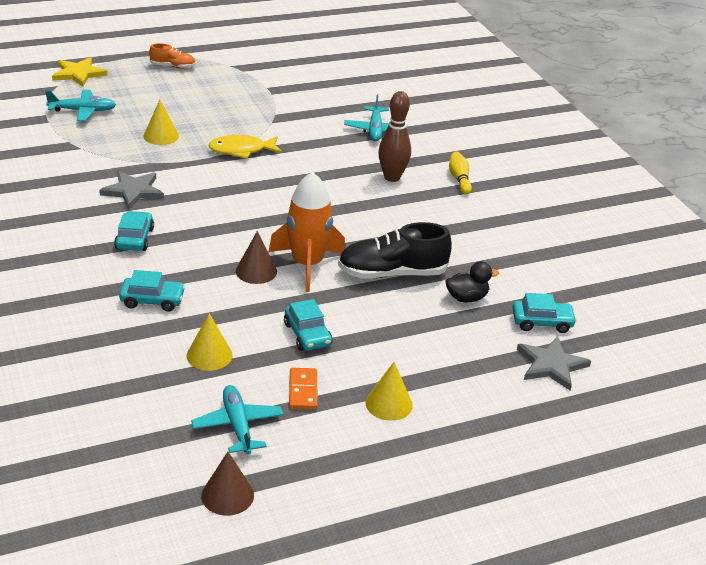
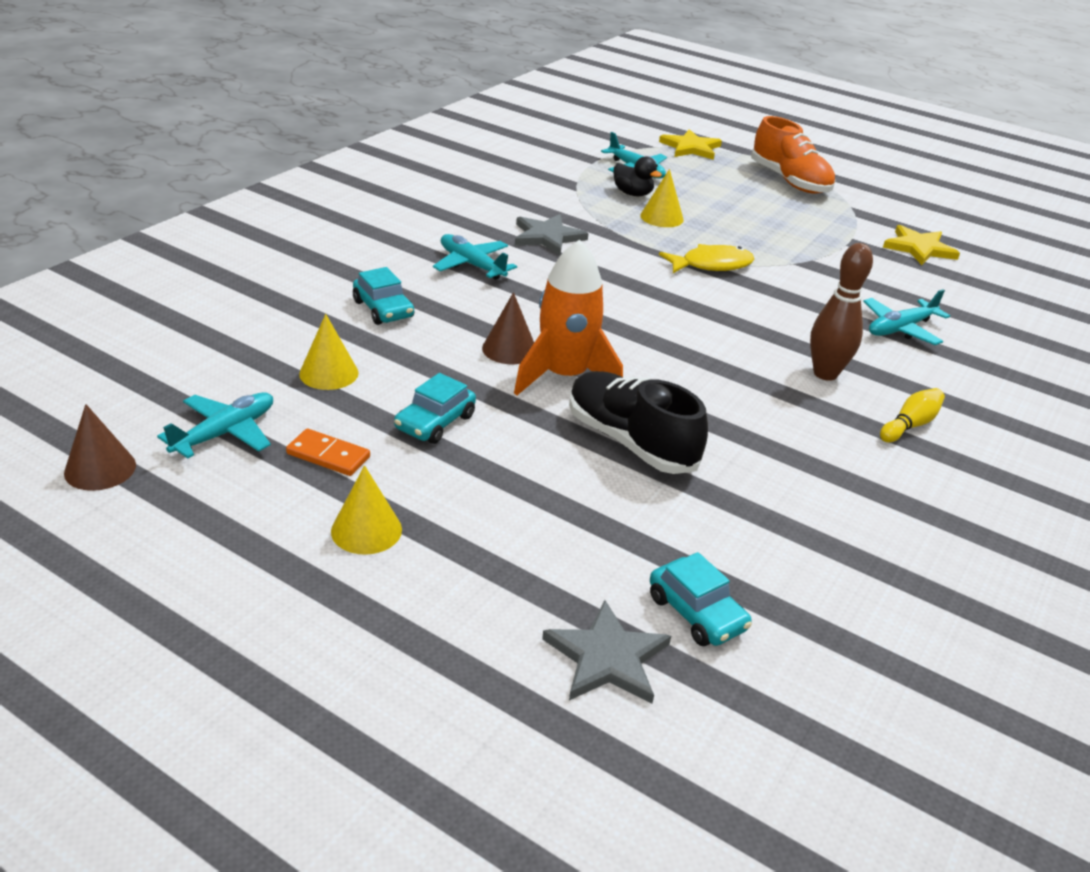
camera: 55 degrees right, 0 degrees up
turquoise car [114,211,154,251] -> turquoise plane [433,234,517,280]
orange shoe [149,43,196,69] -> orange shoe [751,116,835,194], size x1.87
yellow fish [208,135,282,159] -> yellow fish turned 120 degrees clockwise [659,244,754,273]
orange domino [289,368,318,409] -> orange domino turned 60 degrees clockwise [286,429,370,476]
black duck [445,261,499,302] -> black duck moved to [614,157,662,196]
none -> yellow star [883,225,960,265]

